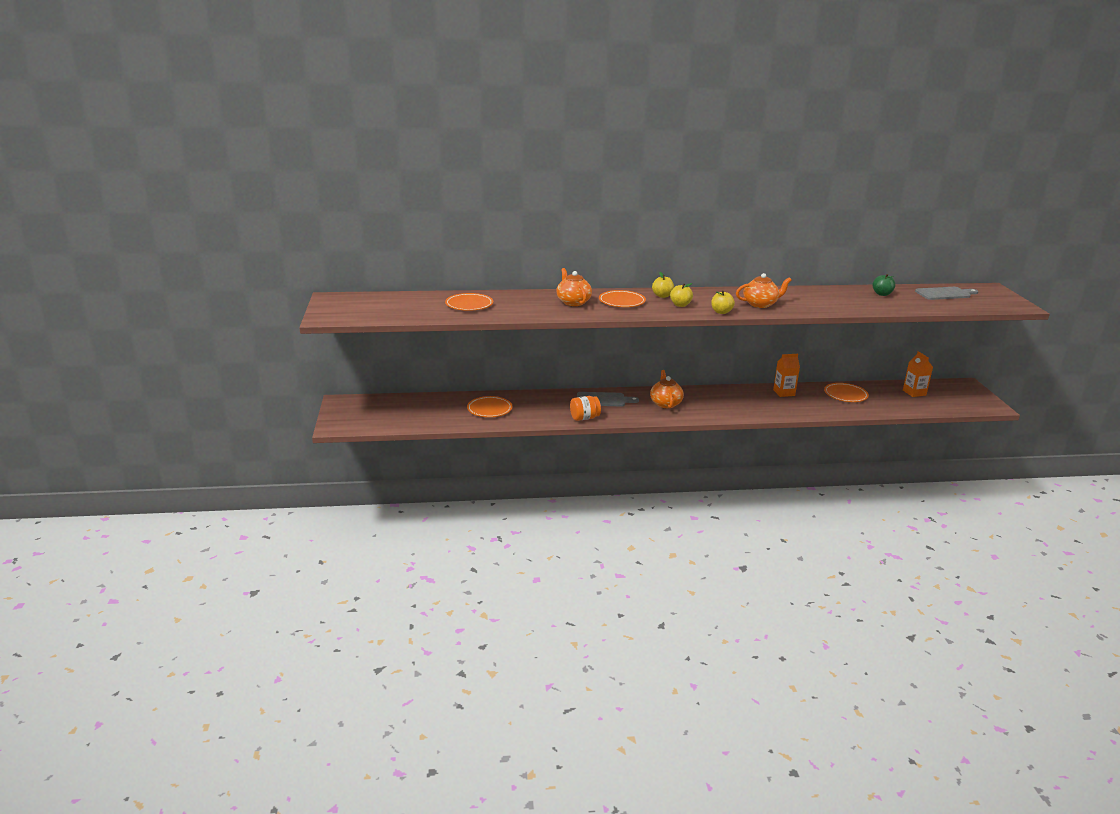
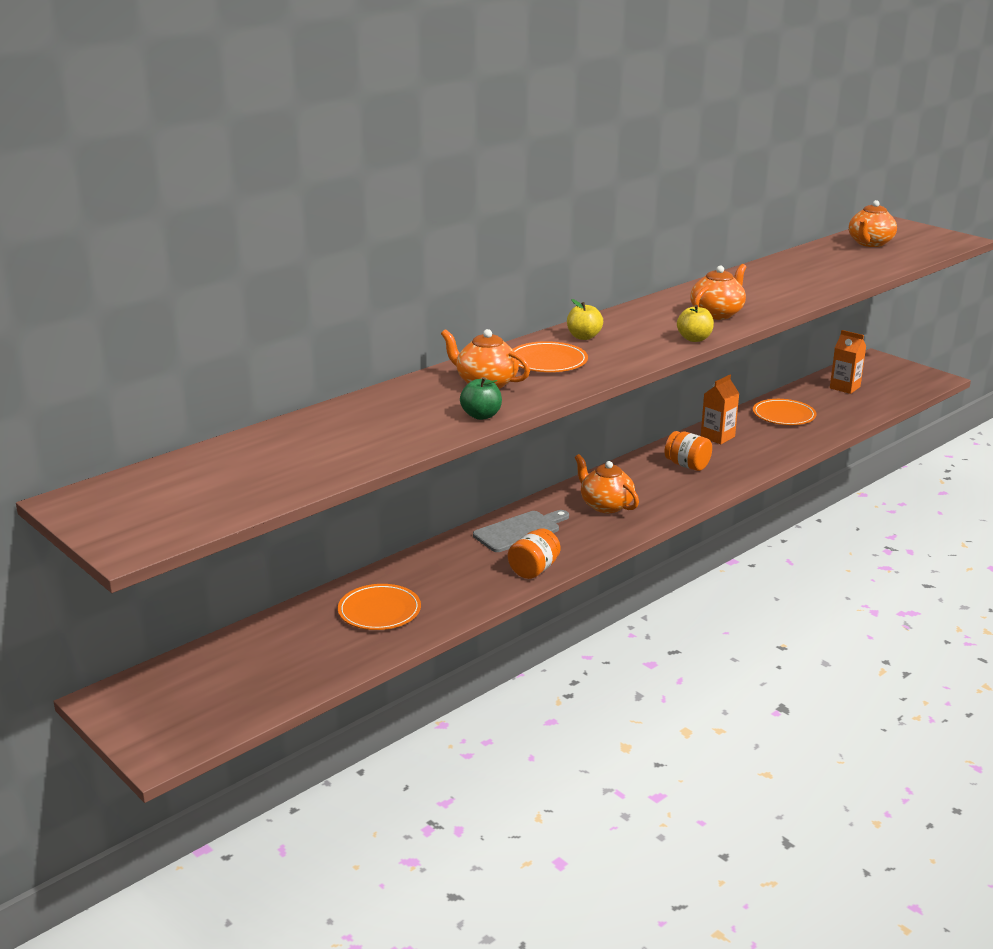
camera: 35 degrees left, 0 degrees up
orange plate [445,293,493,311] -> none
yellow apple [670,283,693,307] -> none
green apple [873,274,895,296] -> green apple moved to [460,377,502,420]
grey cutting board [915,287,978,300] -> orange teapot [849,200,897,247]
none -> orange jar [665,431,712,471]

